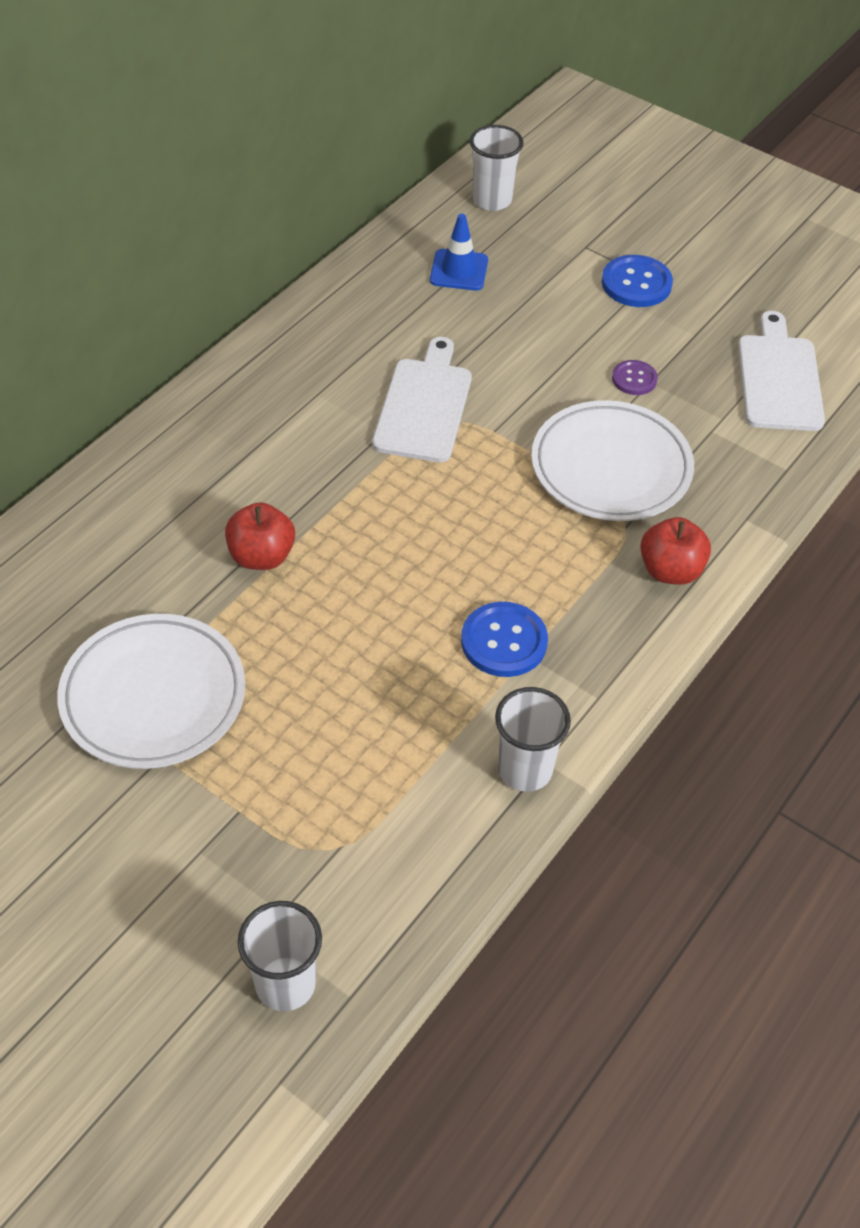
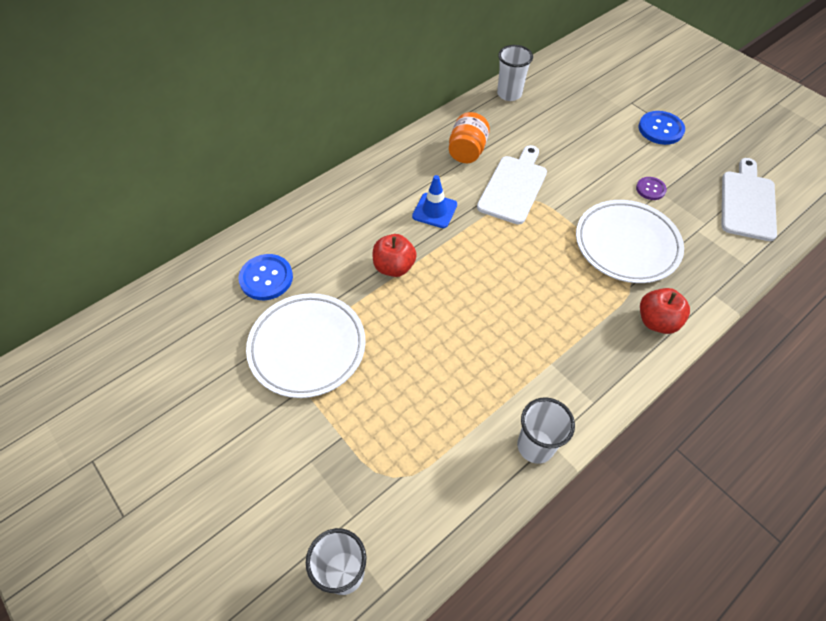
camera: 15 degrees right, 5 degrees up
blue traffic cone [430,214,488,291] -> blue traffic cone moved to [412,175,457,228]
blue button [461,602,548,677] -> blue button moved to [239,254,293,300]
white cup [470,125,524,211] -> white cup moved to [497,45,533,101]
none -> orange jar [449,112,490,163]

